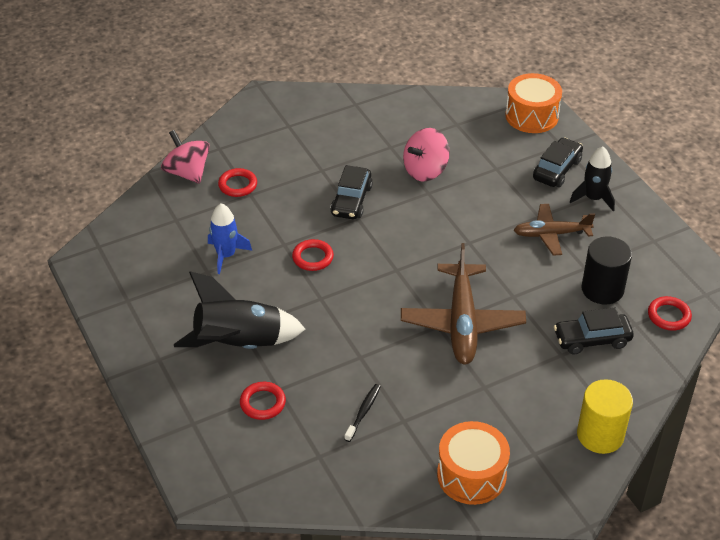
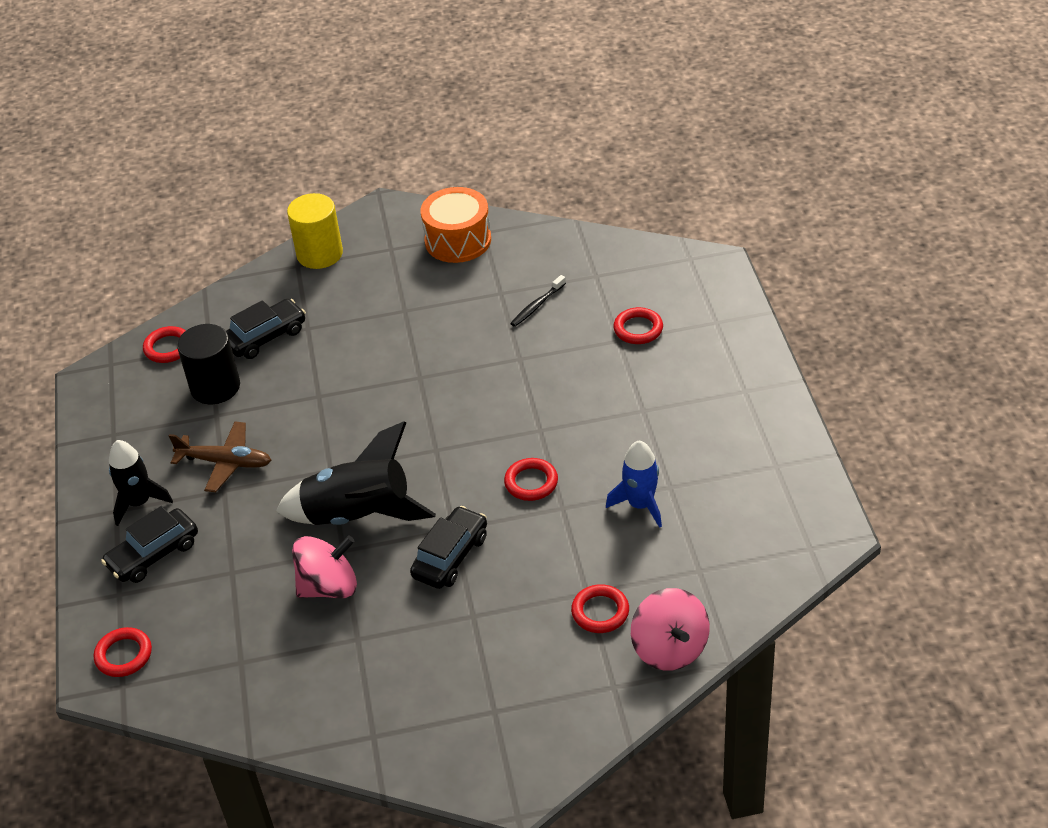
camera: 160 degrees left, 0 degrees up
black rocket [174,271,305,349] -> black rocket moved to [276,421,436,525]
brown plane [401,243,526,365] -> none
orange drum [505,73,562,133] -> red ring [94,627,152,677]
black car [554,308,634,355] -> black car turned 45 degrees counterclockwise [226,299,306,359]

